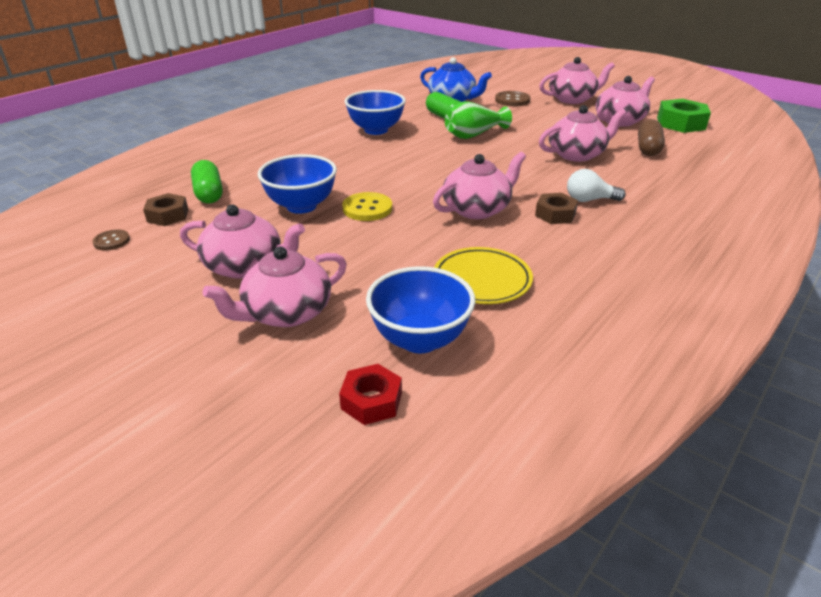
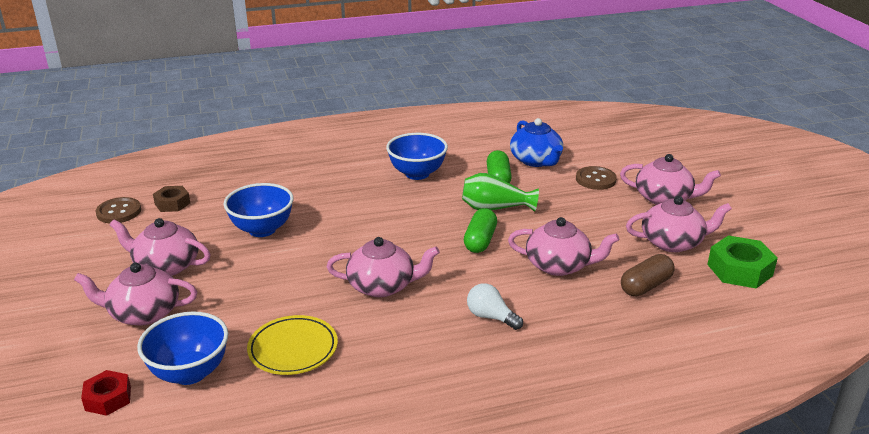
camera: 35 degrees right, 5 degrees down
brown button [92,229,130,251] -> brown button [96,197,141,224], size x1.60
pink teapot [180,204,305,278] -> pink teapot turned 150 degrees clockwise [110,218,210,276]
green capsule [191,160,223,203] -> green capsule moved to [464,208,497,253]
yellow button [342,192,392,221] -> none
brown nut [535,193,578,224] -> none

